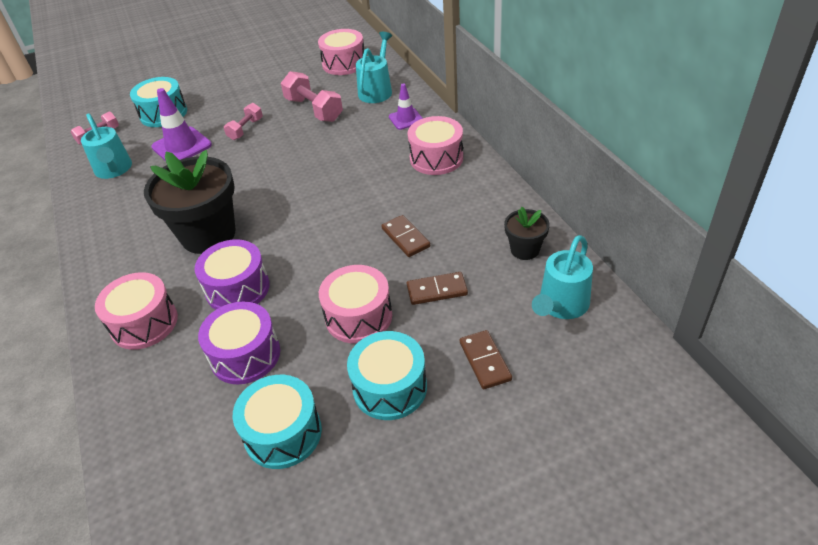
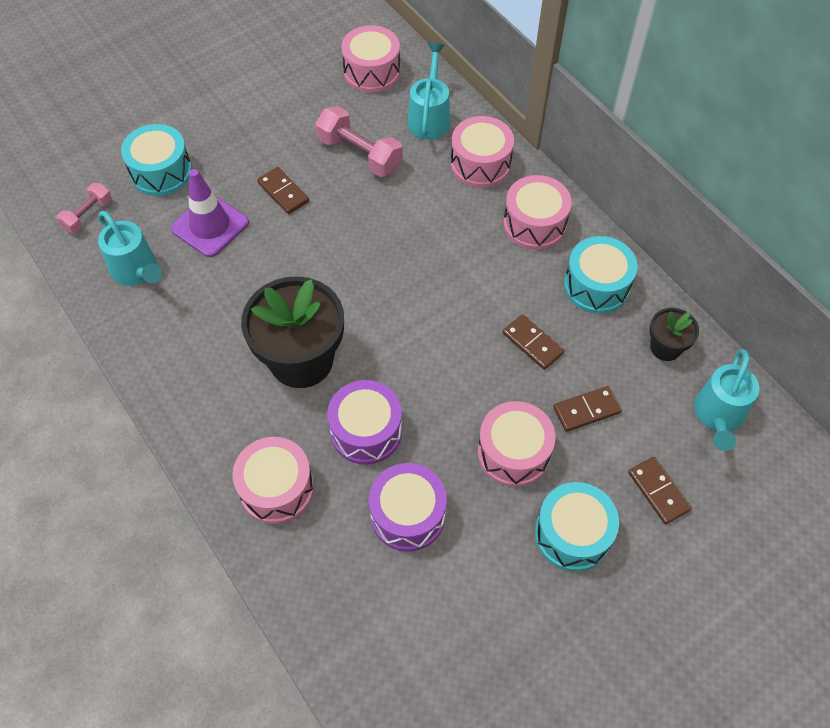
camera: 15 degrees left, 15 degrees up
pink dumbbell [224,103,263,140] -> brown domino [257,167,309,214]
turquoise drum [233,375,322,469] -> turquoise drum moved to [564,236,638,314]
purple traffic cone [389,83,423,130] -> pink drum [451,116,514,188]

